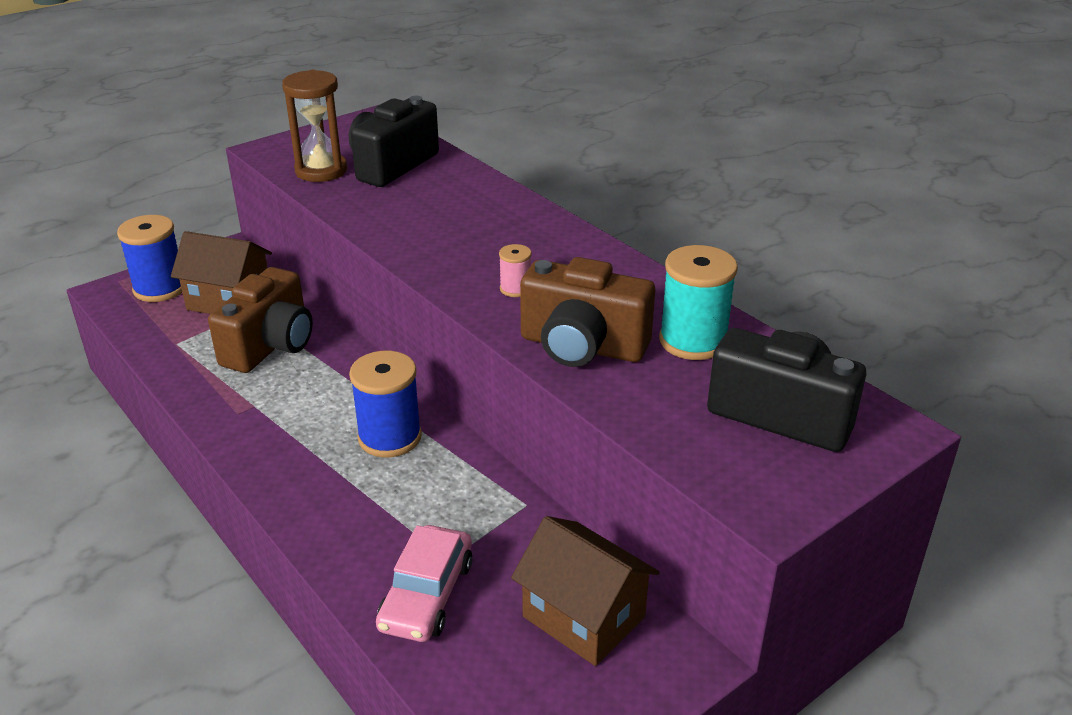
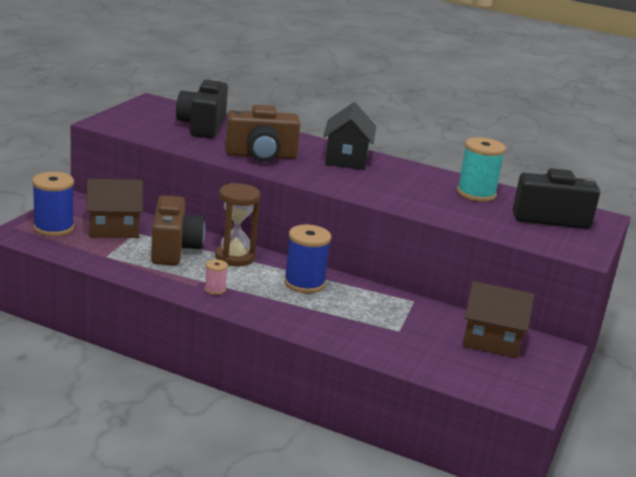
camera: 30 degrees left, 10 degrees down
brown hourglass [282,70,347,182] -> brown hourglass moved to [215,183,260,266]
pink car [376,525,472,642] -> none
pink spool [499,244,531,297] -> pink spool moved to [204,259,228,295]
brown camera [520,257,655,367] -> brown camera moved to [225,105,300,162]
none -> black house [323,102,376,170]

